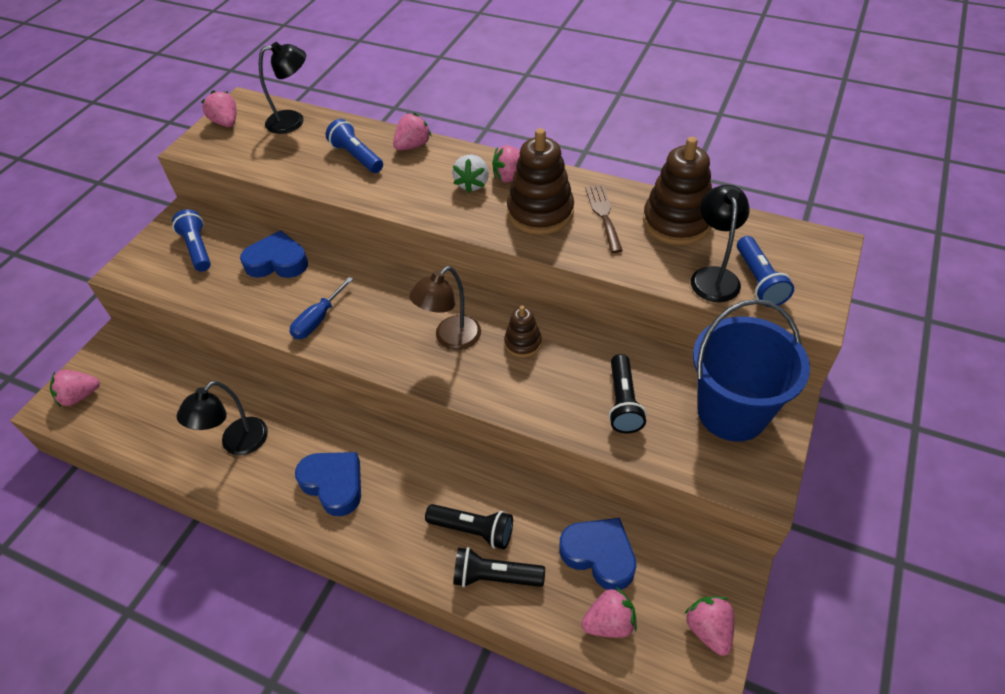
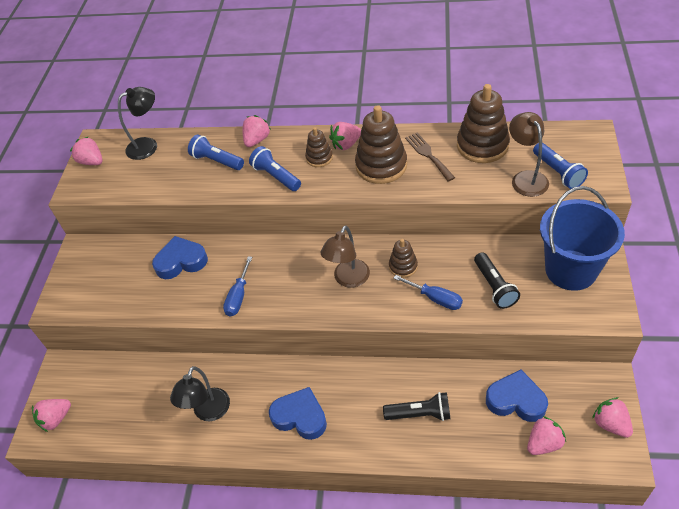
camera: 15 degrees left, 0 degrees up
blue flashlight [172,209,211,272] -> blue flashlight moved to [249,146,301,191]
white strawberry [452,155,489,193] -> brown stacking toy [305,127,333,167]
black flashlight [453,547,545,587] -> none
black lamp [691,185,750,302] -> brown lamp [509,112,549,197]
none -> blue screwdriver [394,275,463,310]

